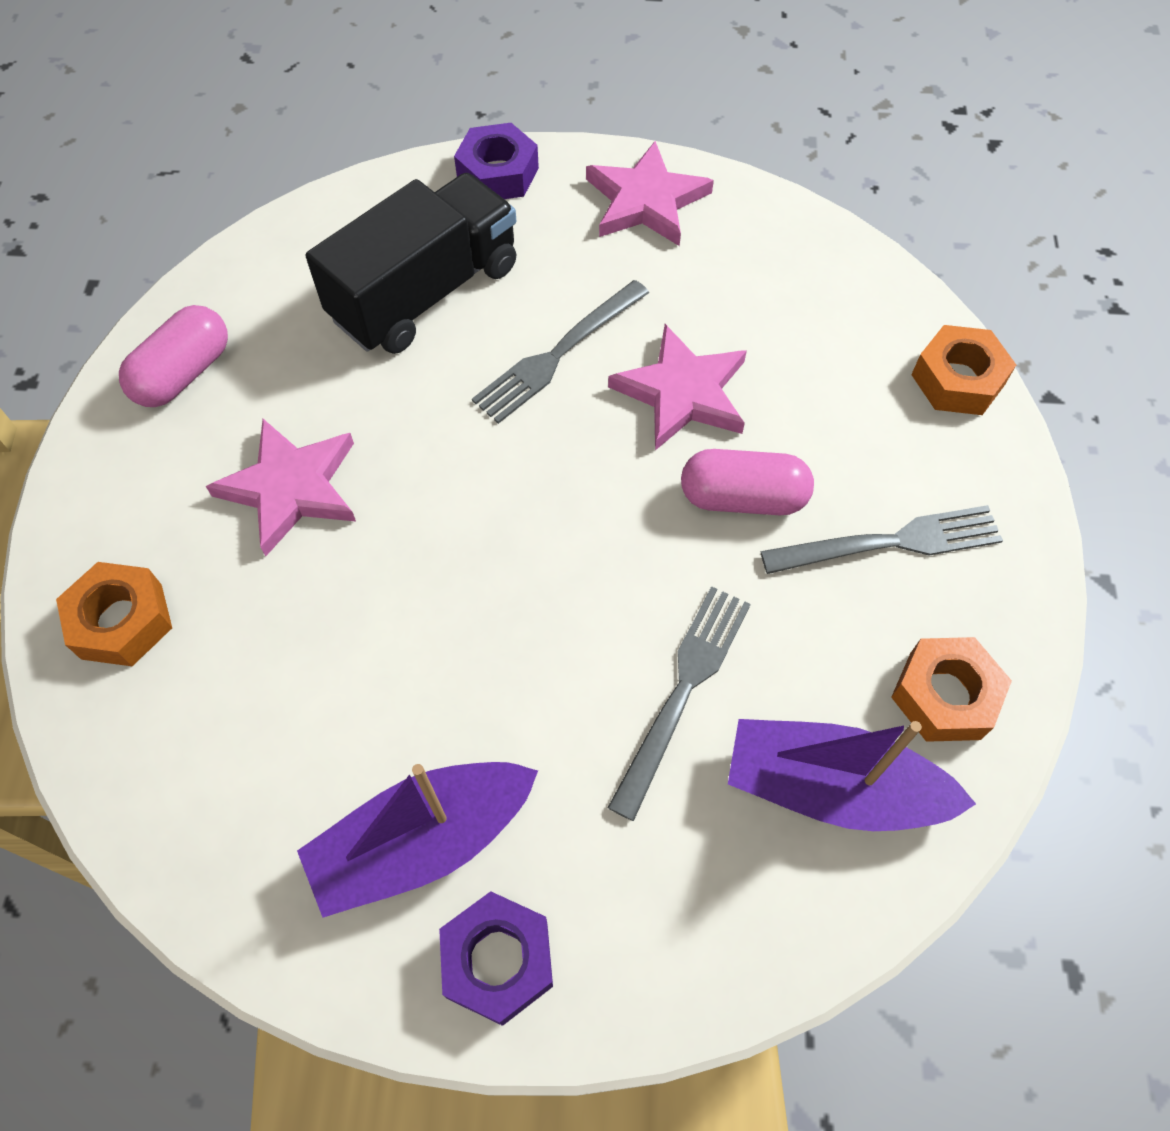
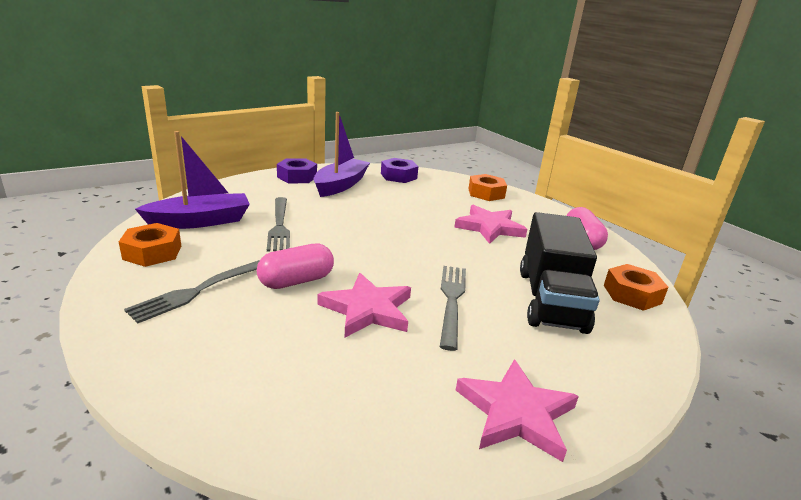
camera: 140 degrees right, 35 degrees down
purple nut [454,123,539,199] -> purple nut moved to [381,158,418,183]
orange nut [911,325,1016,415] -> orange nut moved to [604,264,668,311]

